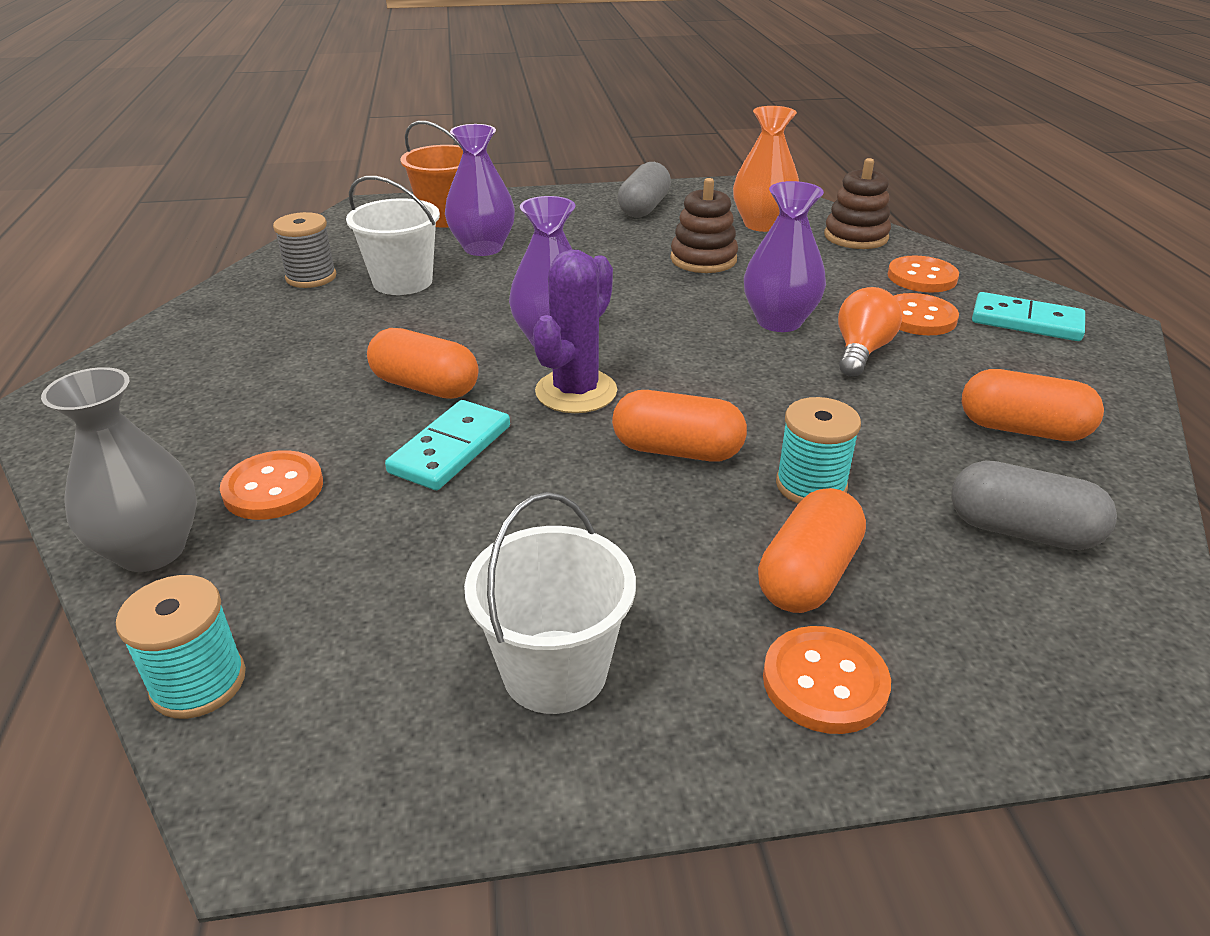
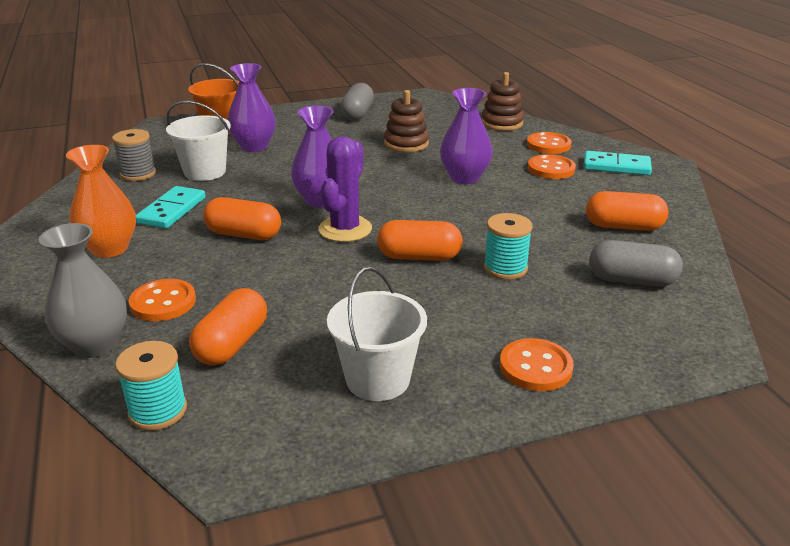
camera: 10 degrees left, 5 degrees down
turquoise domino [385,400,510,490] -> turquoise domino moved to [136,186,205,229]
orange vase [733,106,799,232] -> orange vase moved to [66,145,136,258]
orange capsule [758,488,866,613] -> orange capsule moved to [189,288,267,366]
orange light bulb [838,287,902,377] -> none

